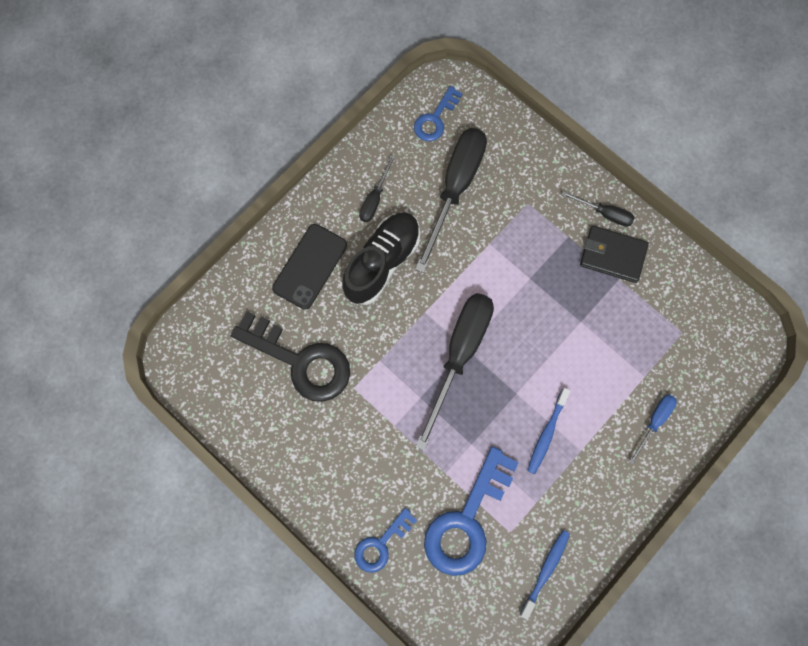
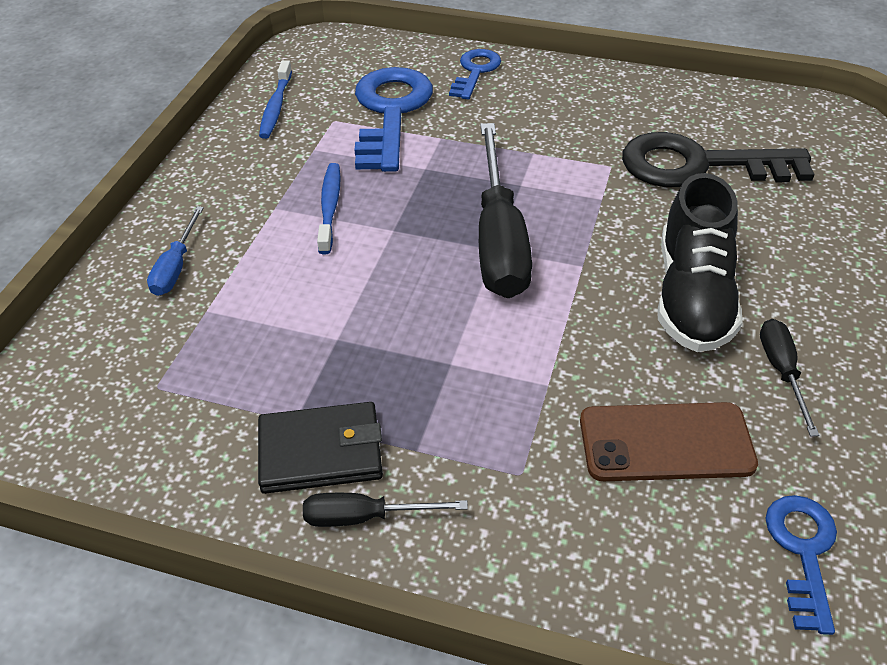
camera: 155 degrees right, 30 degrees down
black phone [272,224,347,310] -> none
black screwdriver [415,128,487,273] -> brown phone [580,402,758,481]

